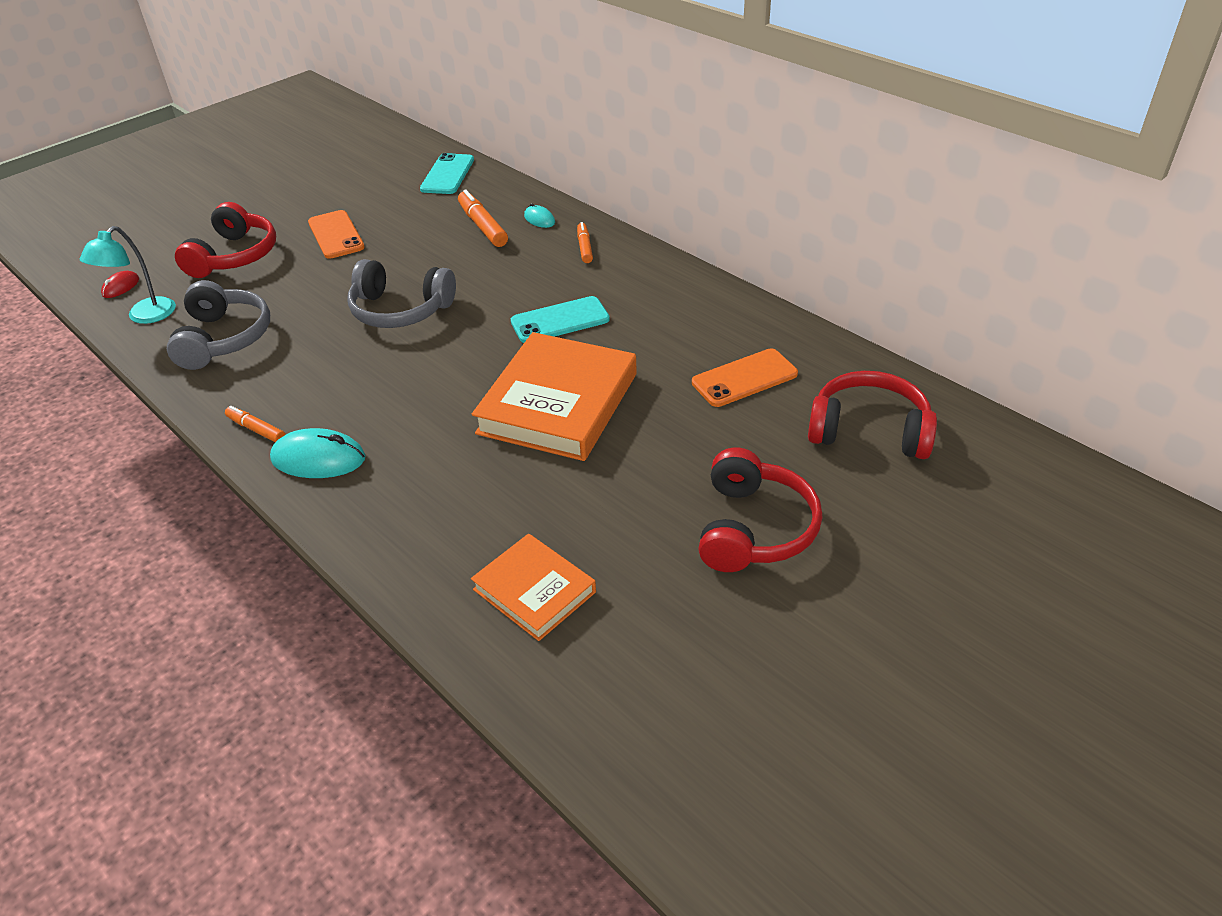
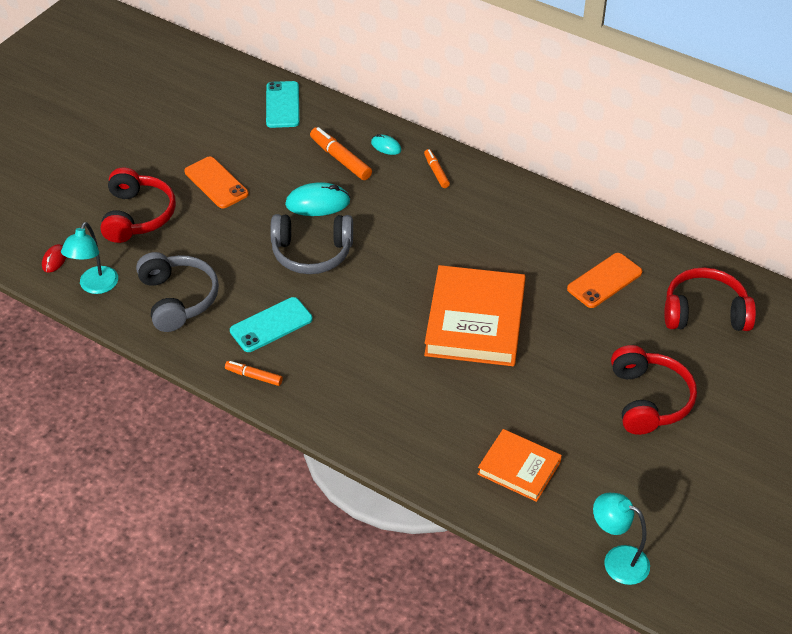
camera: 15 degrees left, 5 degrees up
turquoise mouse [270,428,365,478] -> turquoise mouse moved to [285,182,351,216]
turquoise phone [511,296,610,343] -> turquoise phone moved to [230,297,313,352]
none -> turquoise lamp [593,493,650,585]

